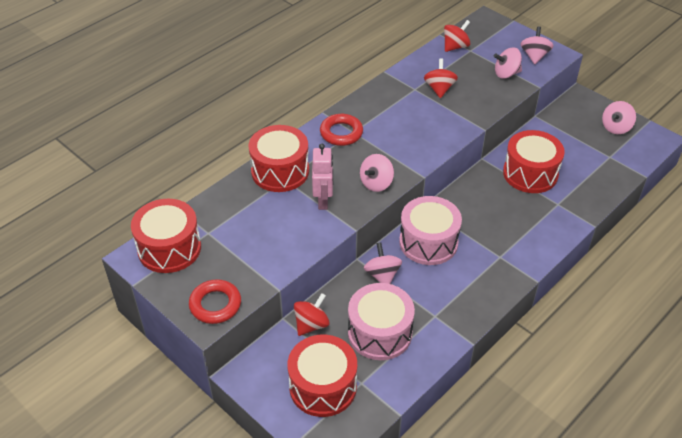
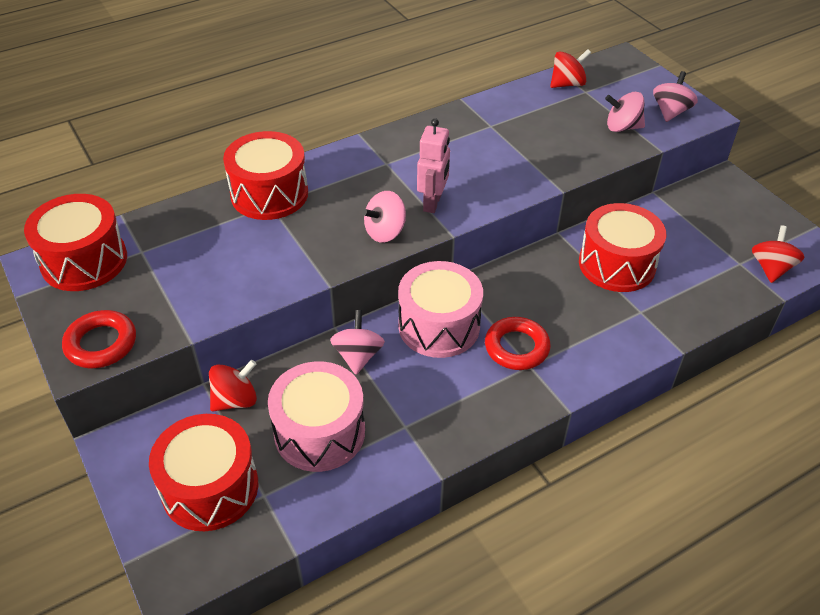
camera: 15 degrees right, 0 degrees up
pink robot [312,144,333,210] -> pink robot moved to [417,118,450,213]
red ring [320,114,363,146] -> red ring moved to [485,317,551,370]
red spinning top [424,58,458,98] -> red spinning top moved to [752,226,805,283]
pink spinning top [602,101,636,134] -> none

